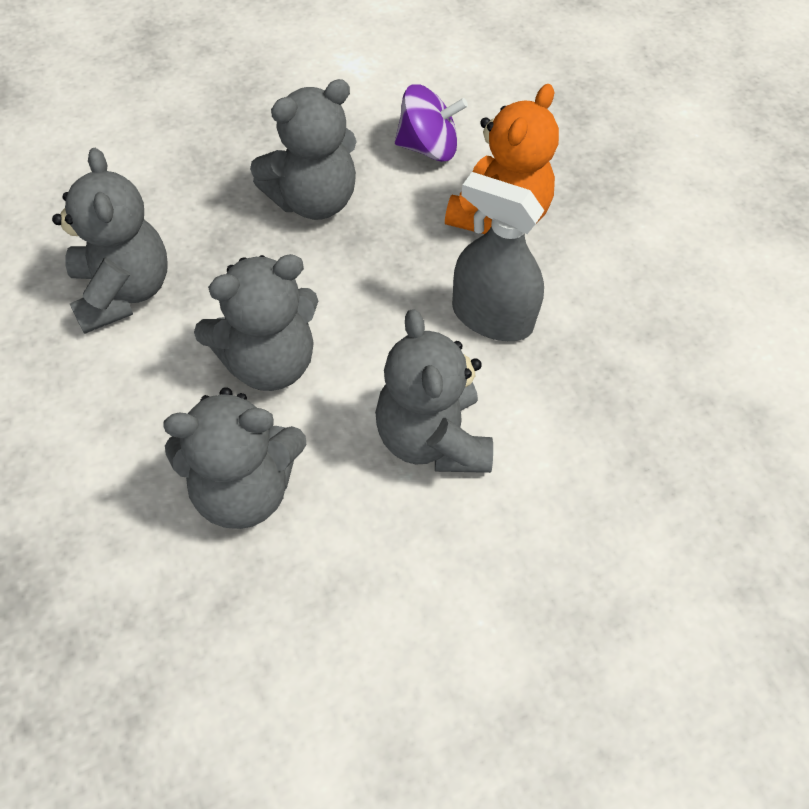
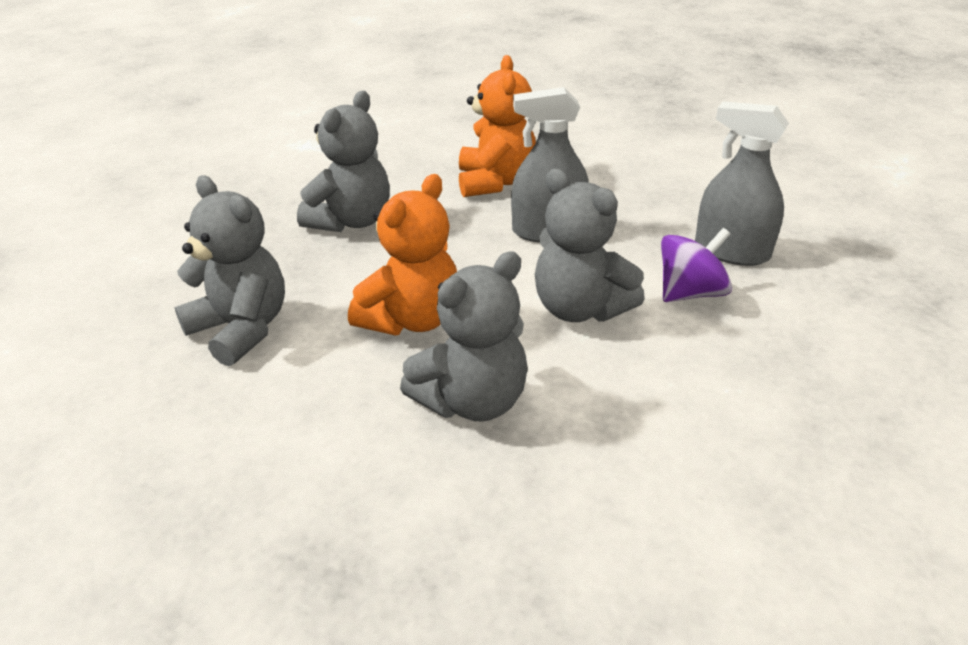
camera: 30 degrees left, 20 degrees down
grey teddy bear [194,254,318,391] -> orange teddy bear [348,174,457,335]
purple spinning top [395,84,468,162] -> purple spinning top moved to [661,228,732,302]
none -> grey spray bottle [695,102,789,266]

